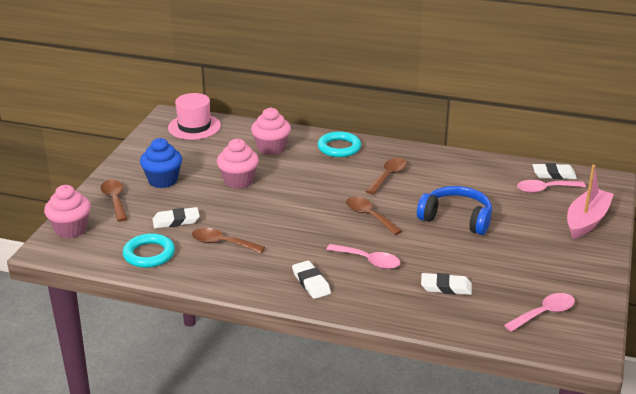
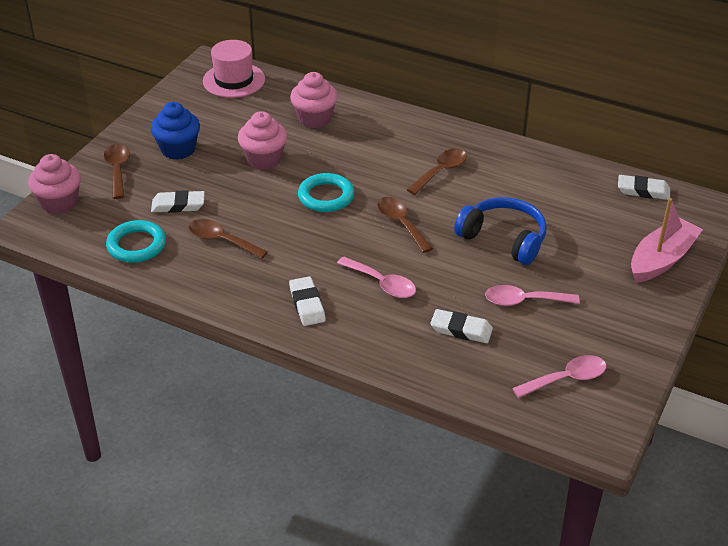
camera: 10 degrees right, 10 degrees up
turquoise ring [318,132,361,157] -> turquoise ring moved to [298,173,354,212]
pink spoon [517,180,586,193] -> pink spoon moved to [485,285,580,306]

